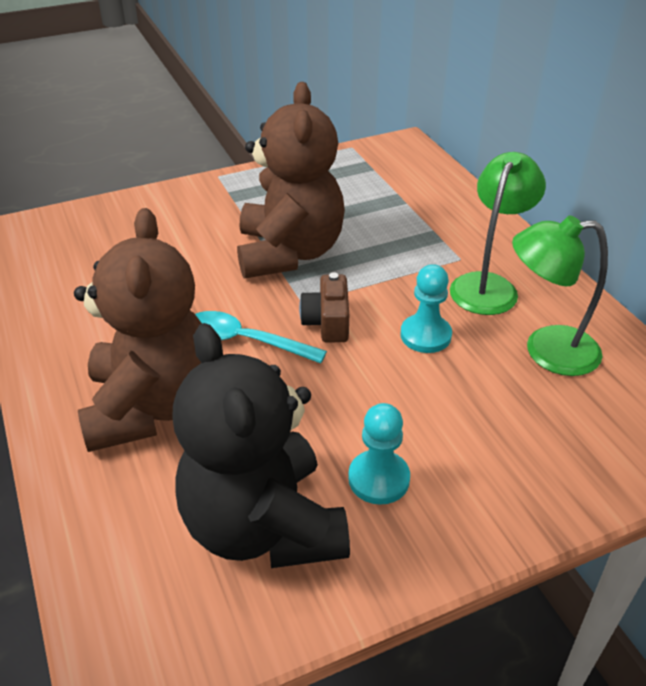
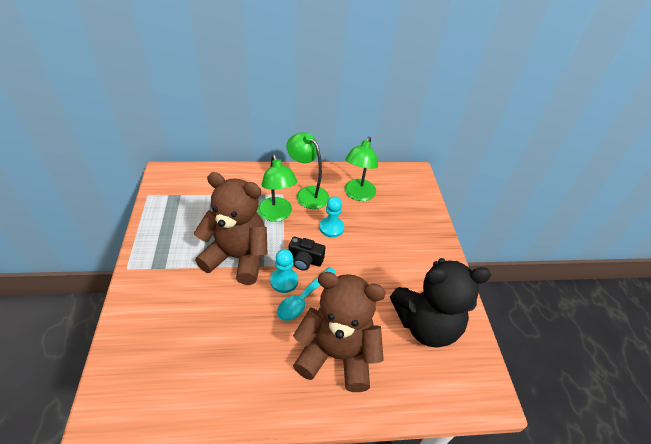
camera: 75 degrees left, 5 degrees up
brown camera [299,272,349,342] -> black camera [289,237,325,271]
turquoise pawn [348,403,410,505] -> turquoise pawn moved to [270,249,298,293]
none -> green lamp [258,154,297,222]

